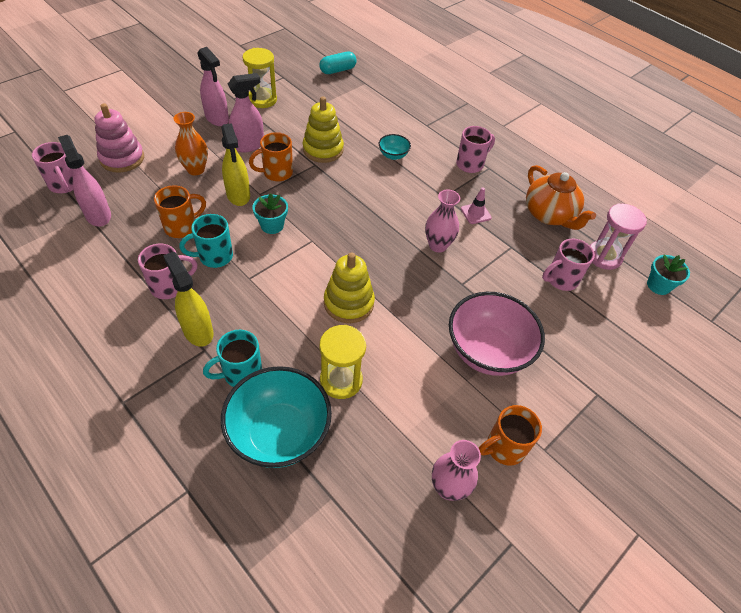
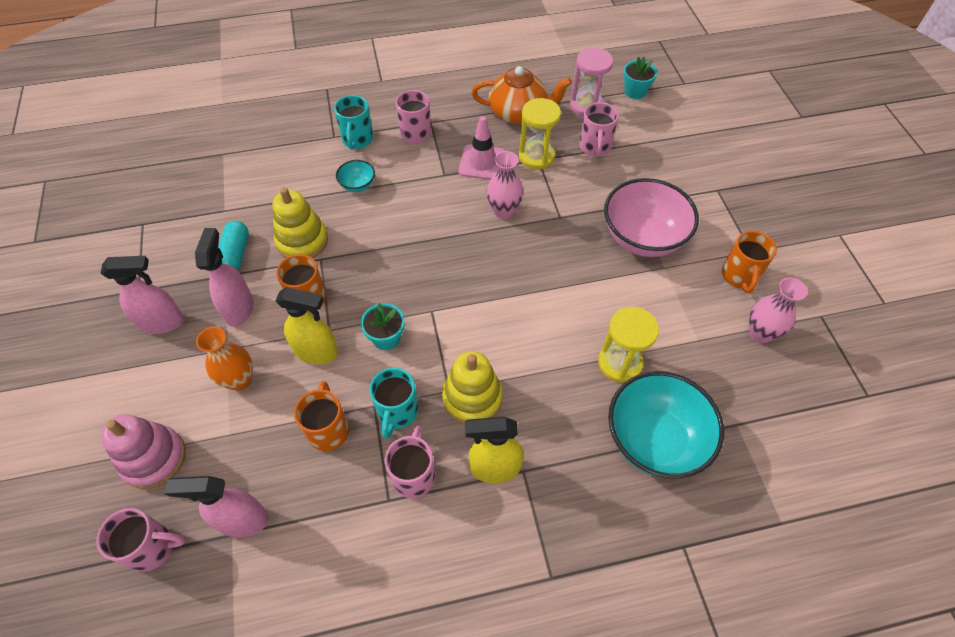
camera: 55 degrees left, 5 degrees up
turquoise mug [203,330,262,387] -> turquoise mug moved to [334,95,373,150]
yellow hourglass [242,48,277,108] -> yellow hourglass moved to [519,98,561,169]
turquoise capsule [319,52,357,74] -> turquoise capsule moved to [218,221,249,269]
yellow stacking toy [324,252,375,323] -> yellow stacking toy moved to [442,351,503,424]
pink traffic cone [461,187,492,224] -> pink traffic cone [459,116,505,180], size x1.58

